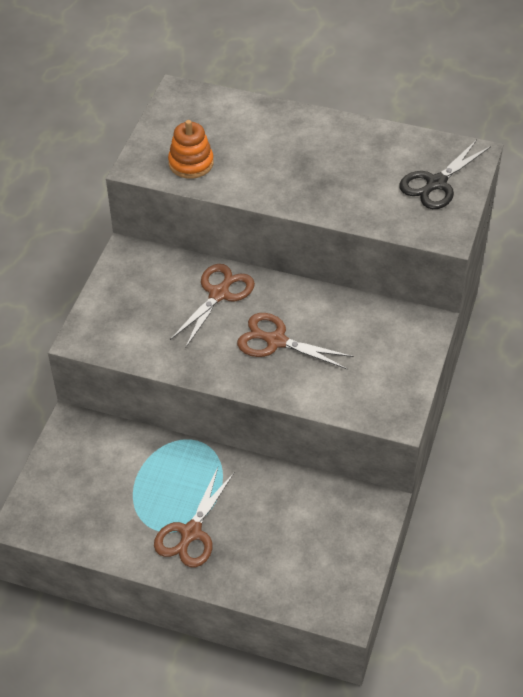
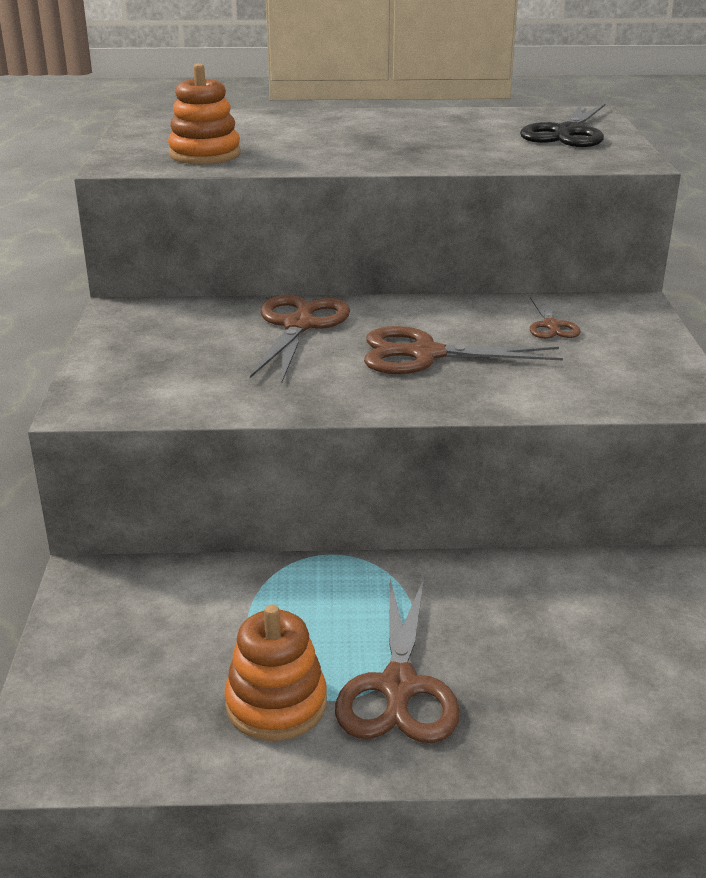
camera: 20 degrees left, 20 degrees down
none -> orange stacking toy [224,604,327,741]
none -> brown scissors [530,296,581,339]

